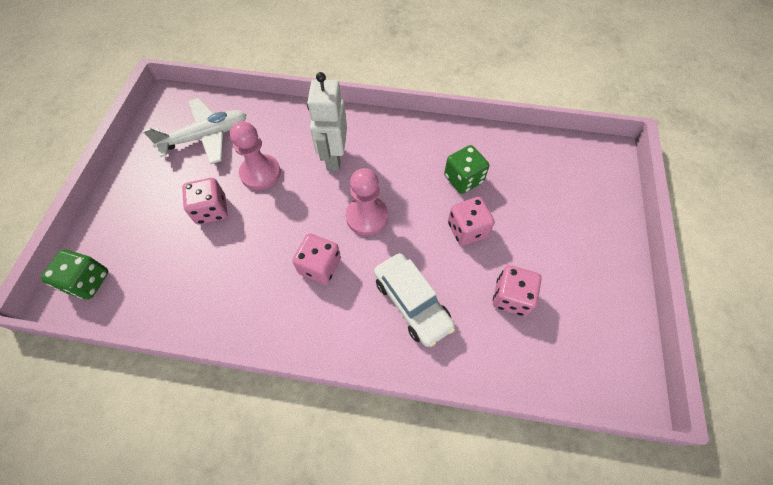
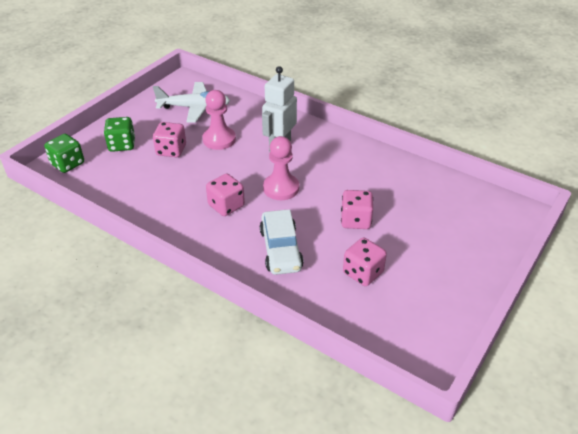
camera: 25 degrees right, 20 degrees down
green dice [444,145,489,194] -> green dice moved to [104,117,135,152]

